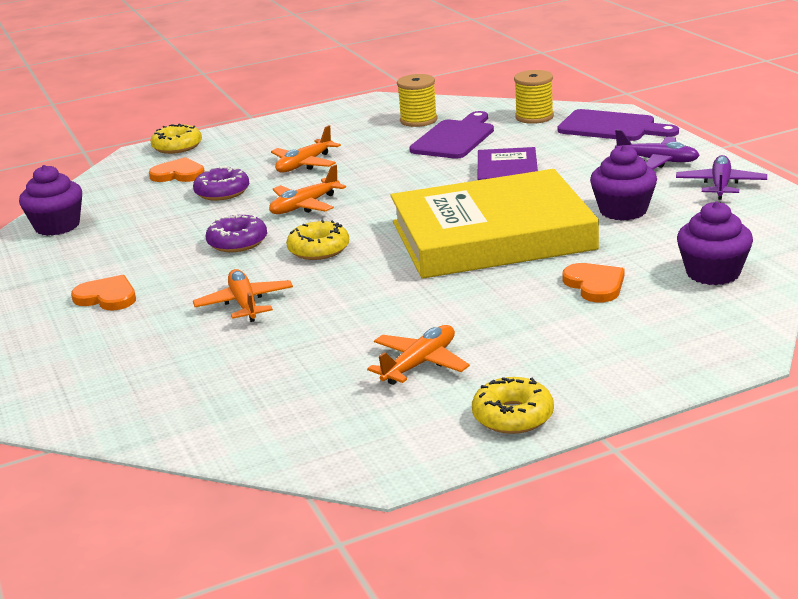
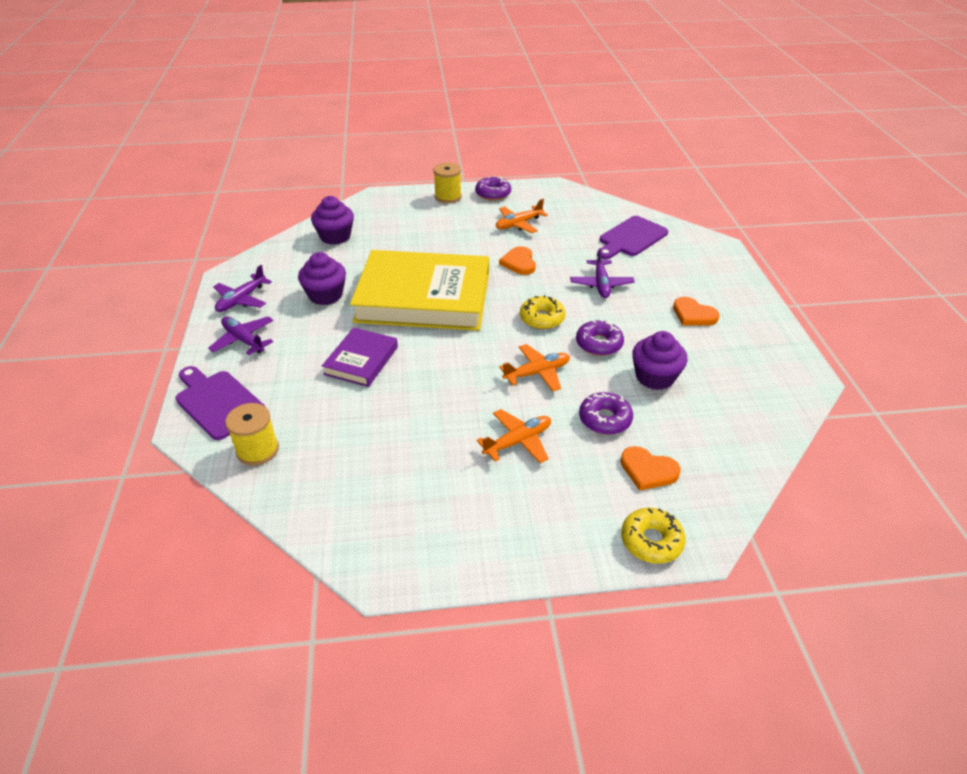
camera: 165 degrees left, 15 degrees up
purple cupcake [19,165,82,236] -> purple cupcake moved to [632,331,687,390]
orange plane [193,269,293,322] -> purple plane [570,248,635,298]
yellow spool [397,74,438,127] -> yellow spool moved to [433,163,462,203]
purple cutting board [409,111,494,159] -> purple cutting board moved to [597,216,668,259]
yellow donut [472,377,554,434] -> purple donut [475,176,511,201]
orange heart [562,263,624,302] -> orange heart moved to [499,246,536,275]

